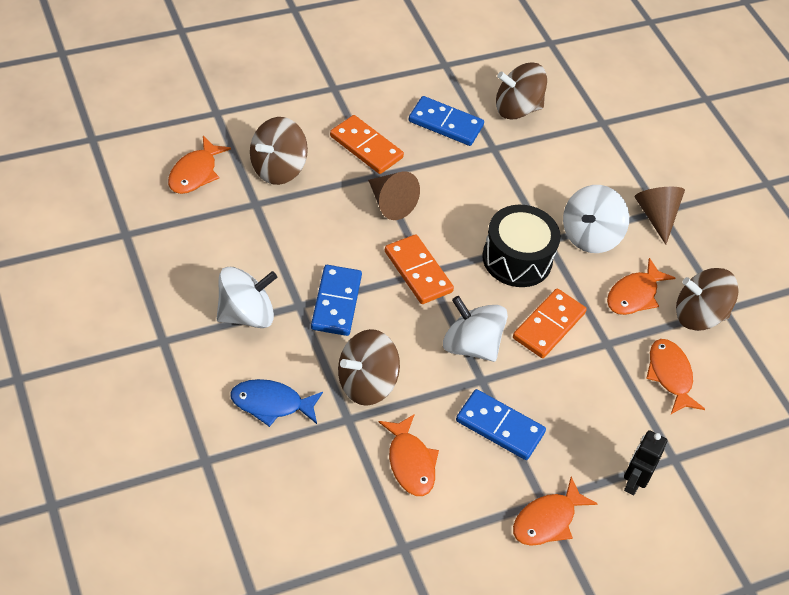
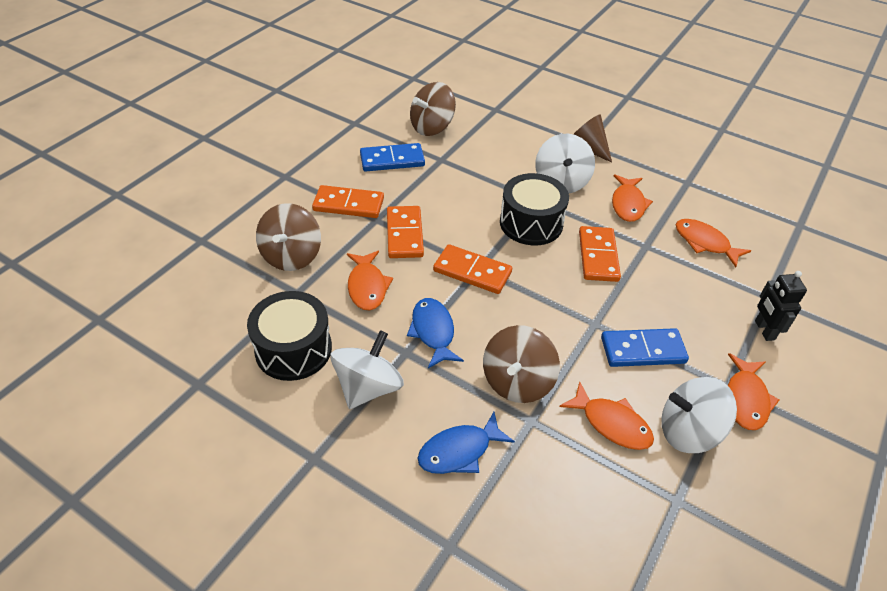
camera: 30 degrees left, 5 degrees down
orange fish [168,136,231,194] -> orange fish moved to [347,251,393,311]
blue domino [311,265,362,336] -> blue fish [407,298,464,368]
brown cone [368,171,420,220] -> orange domino [387,206,424,258]
white spinning top [443,296,508,362] -> white spinning top moved to [661,377,737,453]
brown spinning top [676,268,739,331] -> none
none -> black drum [247,291,332,381]

